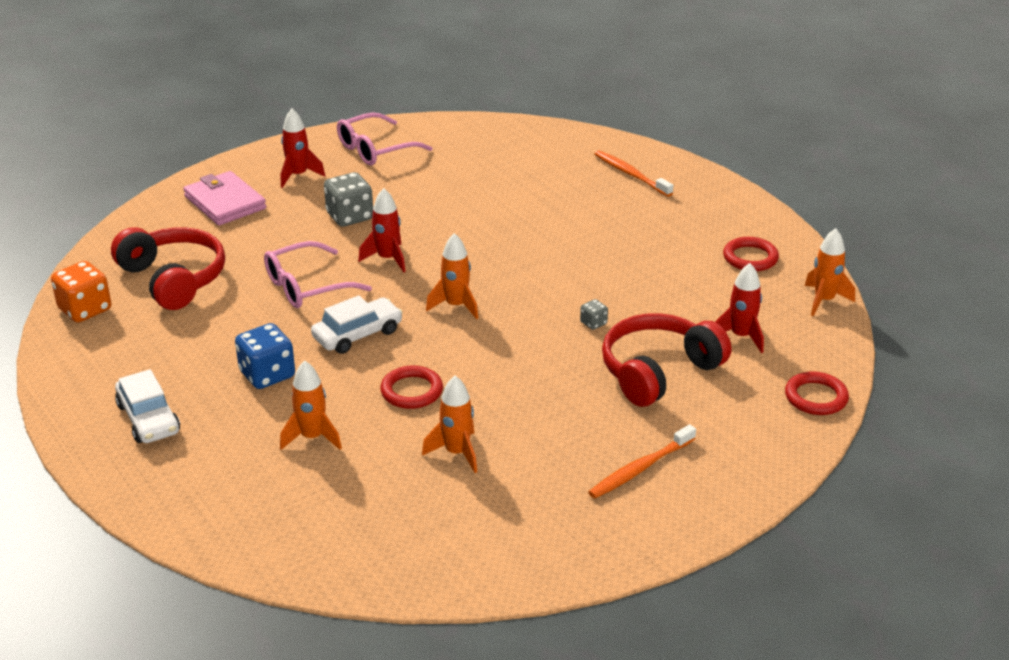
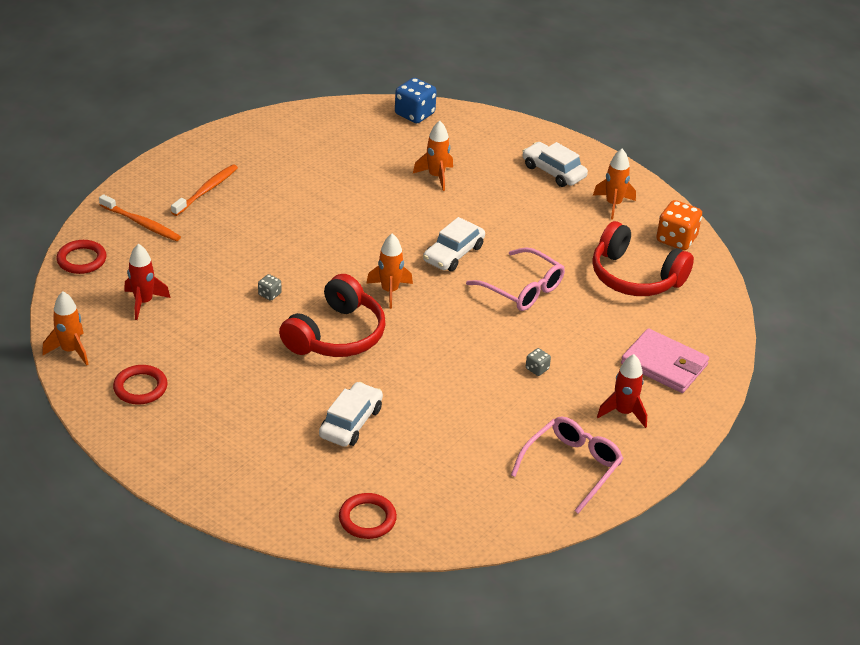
camera: 160 degrees right, 5 degrees up
blue dice [235,323,295,389] -> blue dice moved to [395,78,437,123]
pink glasses [264,241,372,308] -> pink glasses turned 90 degrees clockwise [466,247,565,311]
grey dice [324,172,373,227] -> grey dice [526,348,551,376], size x0.49
red rocket [358,188,406,273] -> none
red ring [380,365,443,409] -> red ring moved to [339,493,397,539]
orange rocket [422,376,477,473] -> orange rocket moved to [593,149,636,220]
orange toothbrush [594,150,673,197] -> orange toothbrush moved to [99,194,181,241]
red headphones [602,313,731,407] -> red headphones moved to [279,274,386,357]
none -> white car [319,382,383,447]

